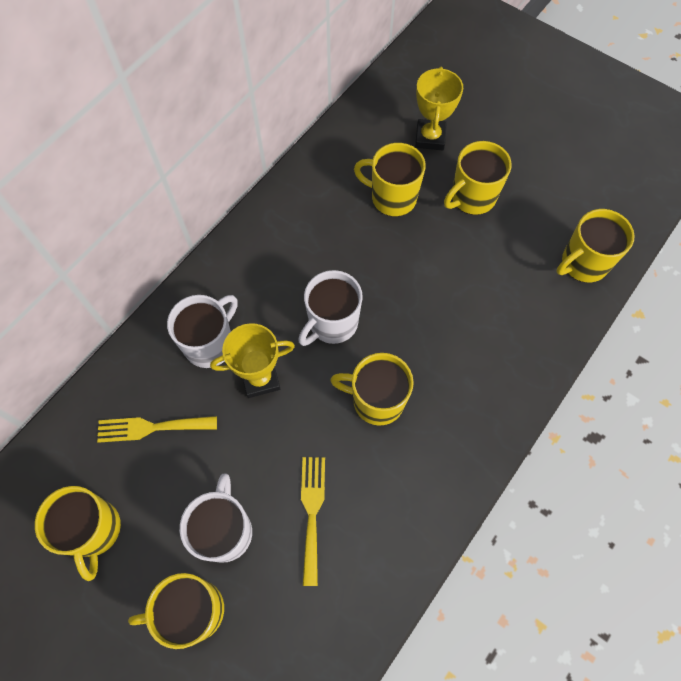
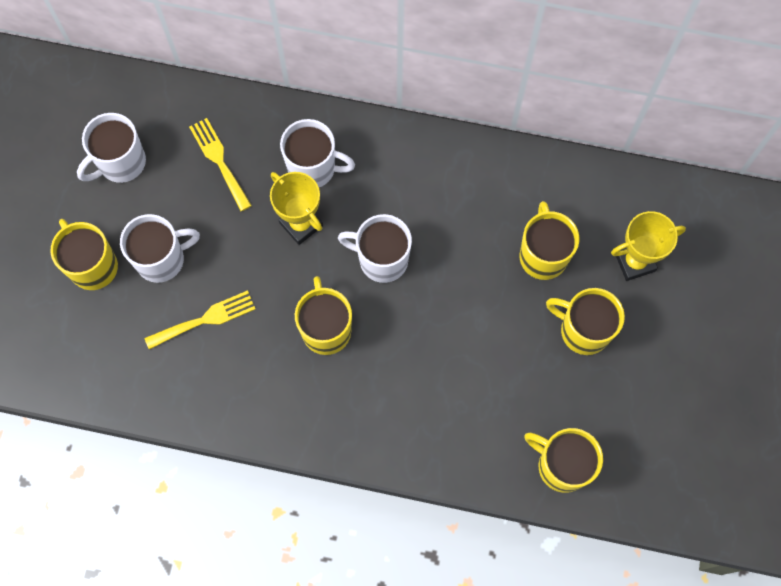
camera: 65 degrees right, 5 degrees up
yellow mug [35,486,121,581] -> white mug [77,113,146,183]

